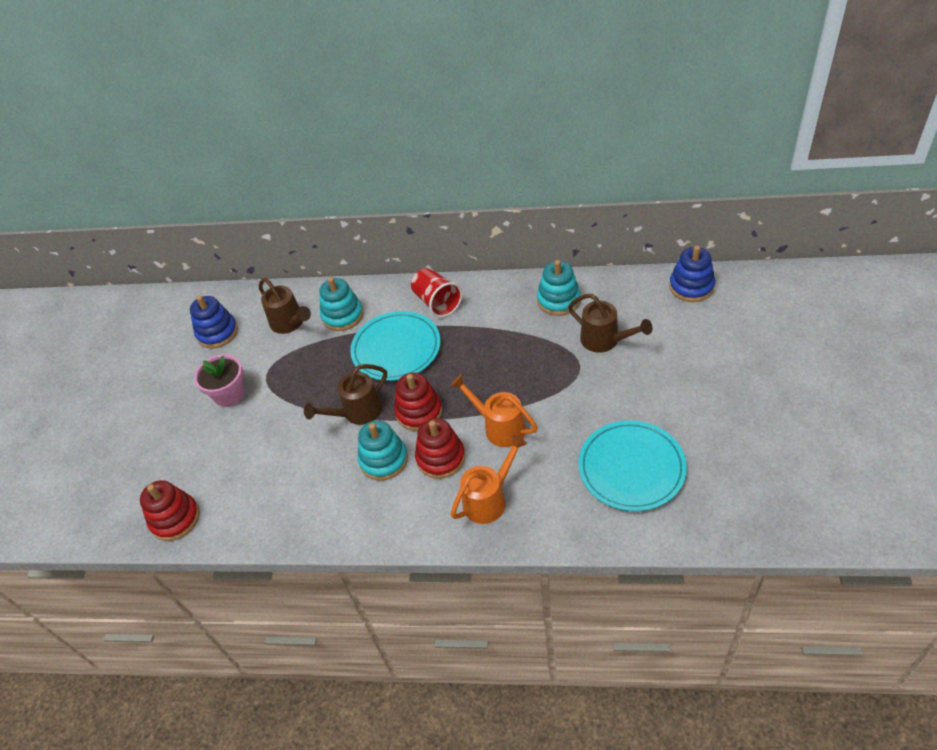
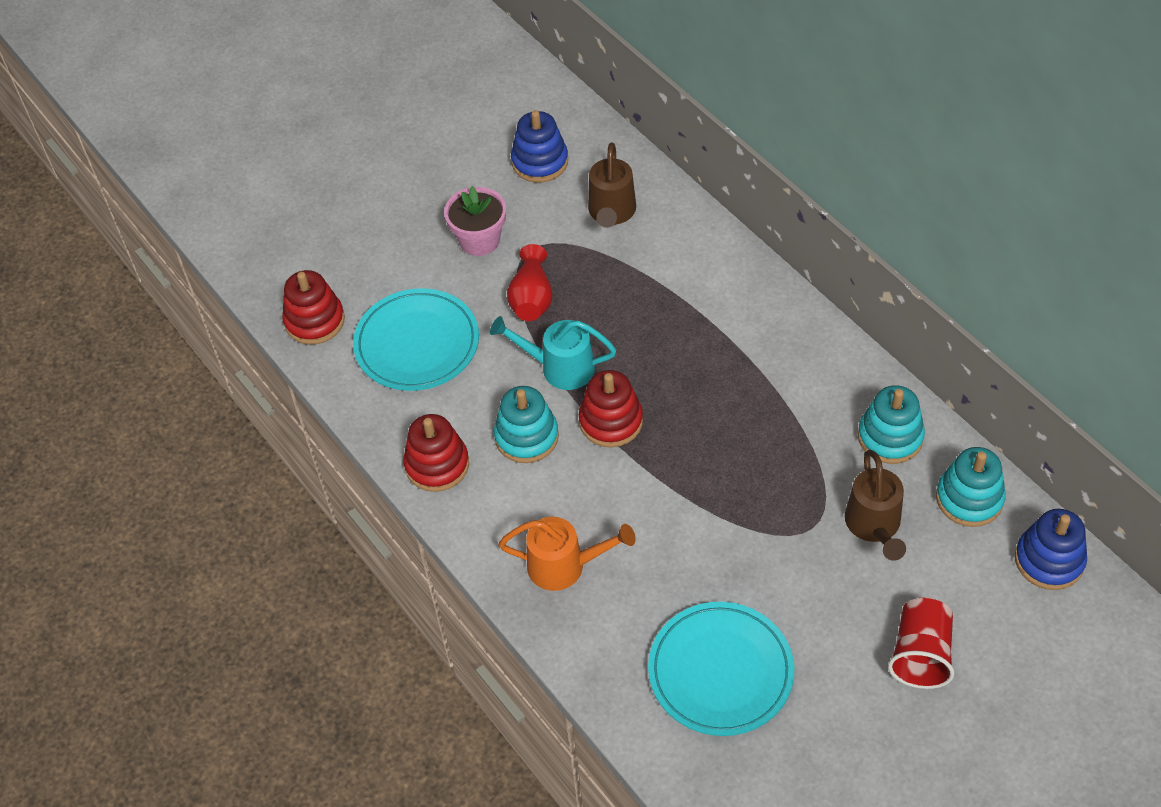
camera: 45 degrees right, 5 degrees up
brown watering can [304,364,387,425] -> turquoise watering can [490,316,616,390]
turquoise stacking toy [319,277,363,331] -> turquoise stacking toy moved to [936,447,1006,527]
turquoise plate [350,311,441,381] -> turquoise plate moved to [353,288,479,391]
red cup [411,268,462,317] -> red cup moved to [888,598,954,689]
red stacking toy [415,418,465,479] -> red stacking toy moved to [403,414,469,492]
orange watering can [450,374,538,447] -> none
none -> red vase [507,244,553,321]

